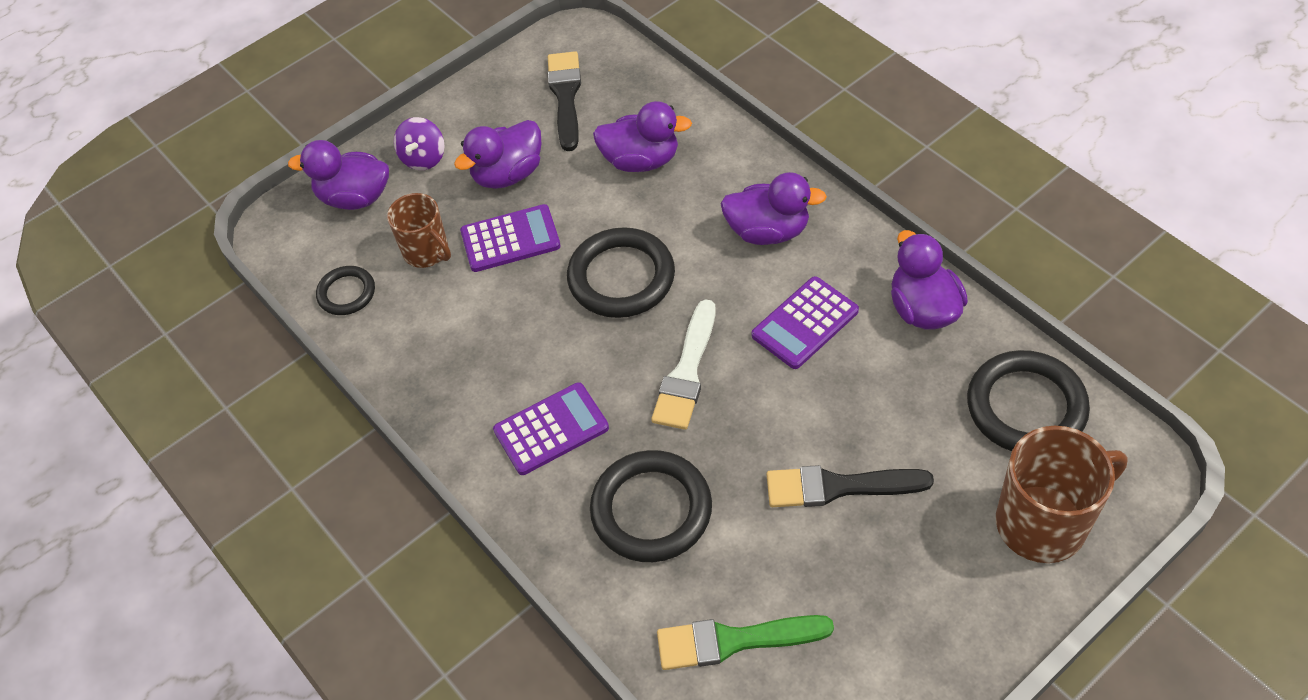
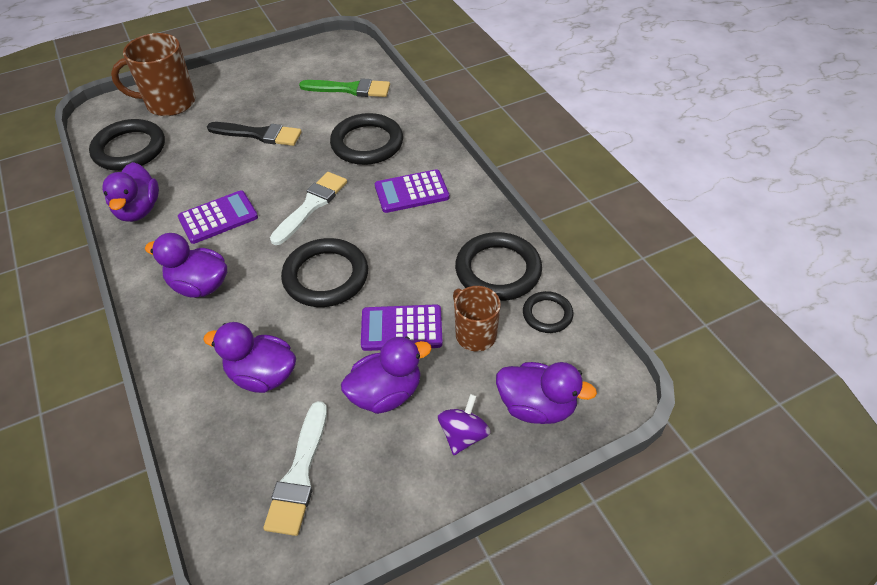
camera: 170 degrees left, 5 degrees down
black brush [548,51,581,151] -> white brush [263,401,327,536]
none -> black ring [455,232,542,301]

